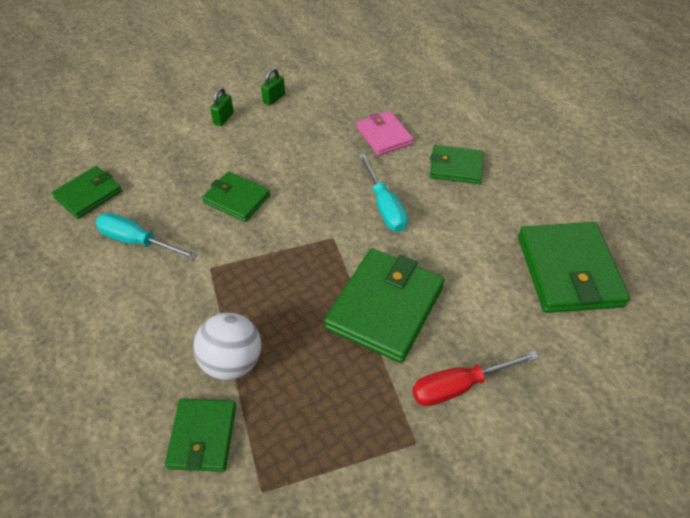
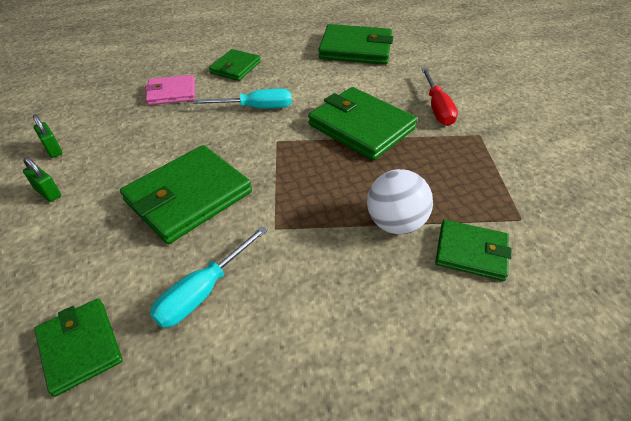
camera: 75 degrees left, 5 degrees down
green wallet [202,171,270,222] -> green wallet [120,145,252,244], size x1.69

